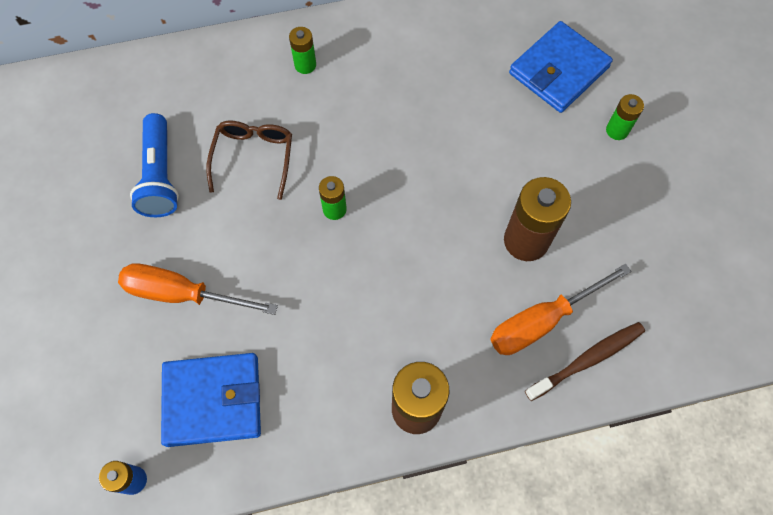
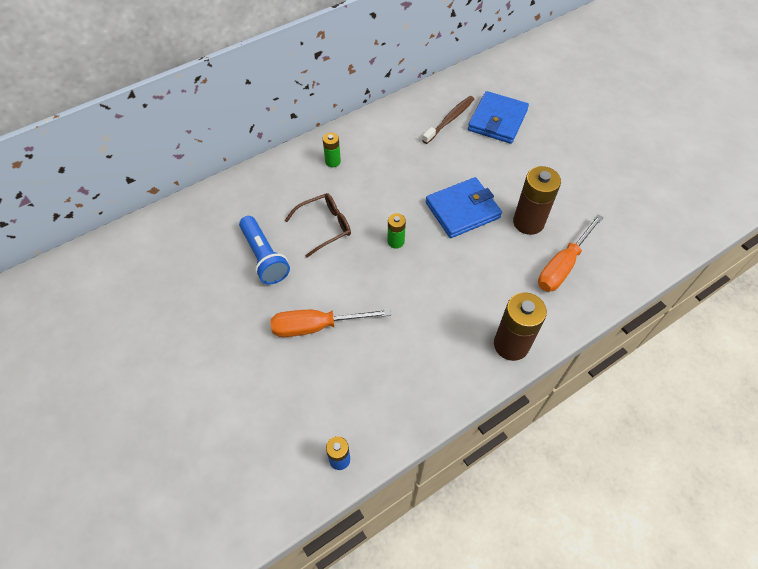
camera: 20 degrees left, 10 degrees down
blue wallet [161,353,261,447] -> blue wallet moved to [425,177,502,238]
brown glasses [206,121,292,200] -> brown glasses turned 75 degrees clockwise [285,193,351,258]
brown toothbrush [525,322,645,401] -> brown toothbrush moved to [422,96,474,144]
green battery [606,94,644,140] -> none

